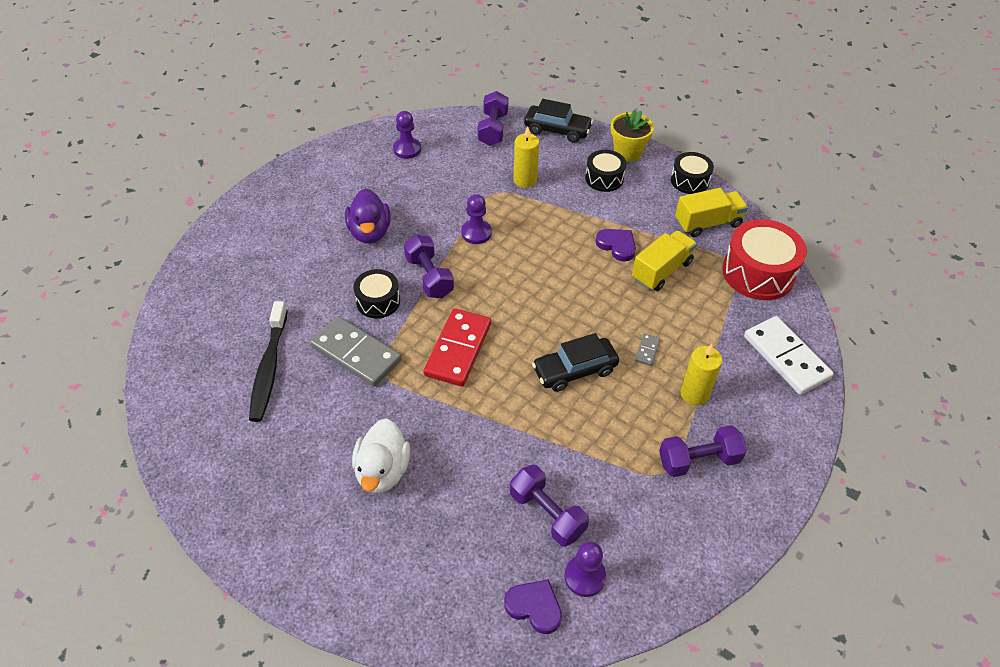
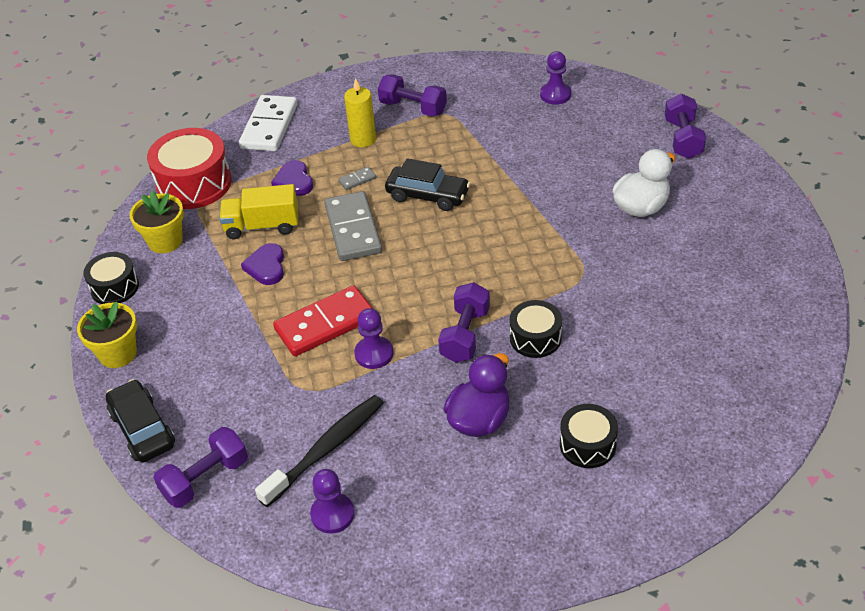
camera: 135 degrees left, 5 degrees down
black toothbrush [249,301,288,422] -> black toothbrush moved to [255,395,384,507]
grey domino [310,316,402,387] -> grey domino moved to [324,191,382,261]
red domino [423,308,491,386] -> red domino moved to [273,285,373,356]
purple heart [504,579,562,634] -> purple heart moved to [271,160,313,196]
purple dumbbell [510,465,589,547] -> purple dumbbell moved to [665,93,706,159]
yellow candle [513,127,539,188] -> none
black drum [585,150,626,192] -> black drum moved to [560,404,618,468]
yellow truck [675,188,748,237] -> yellow flower pot [130,191,184,253]

